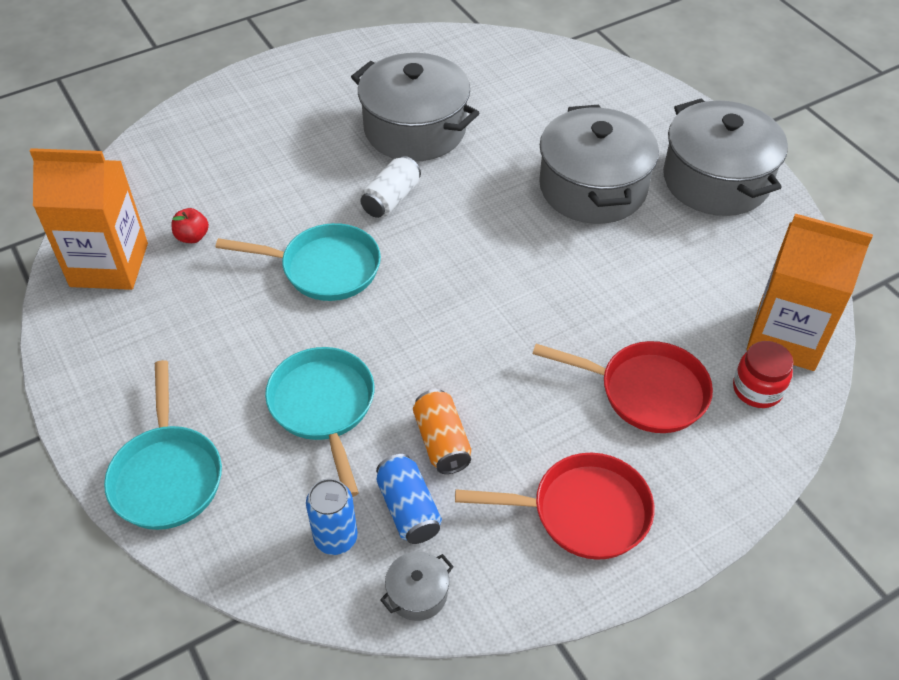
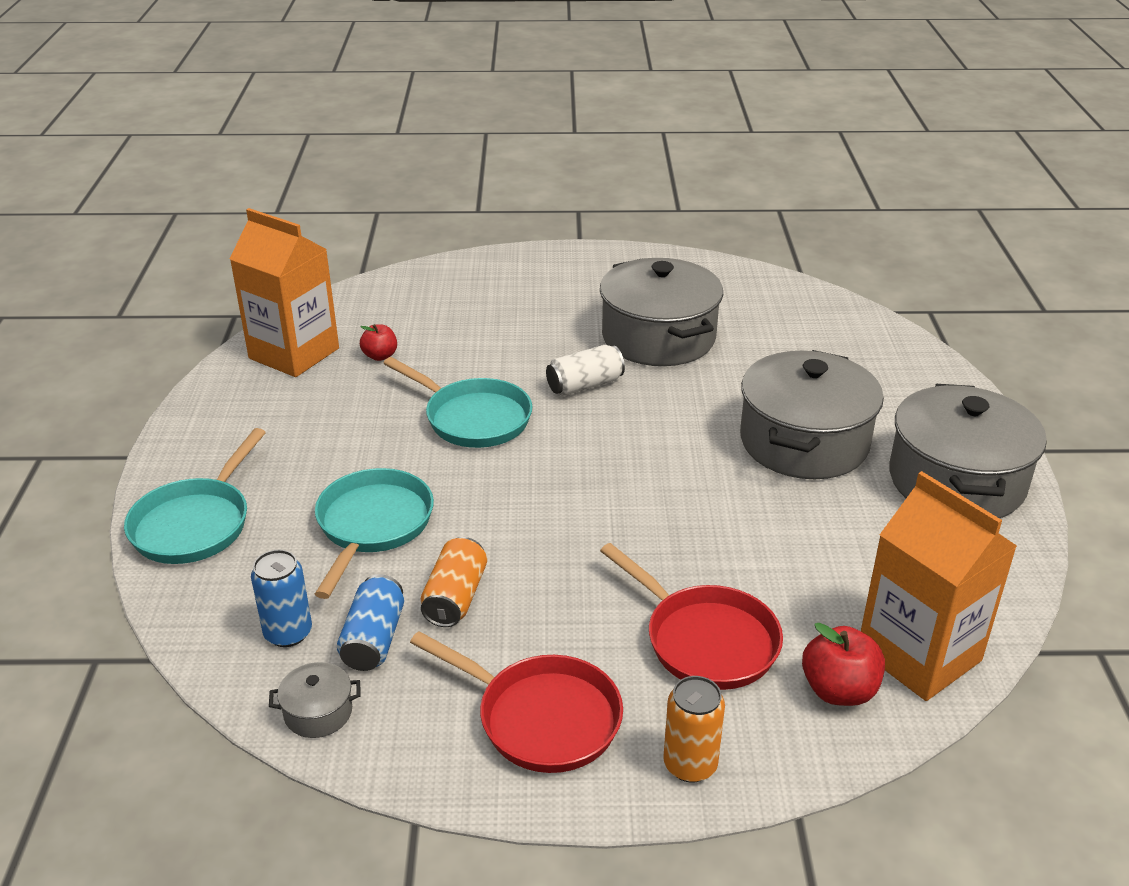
camera: 30 degrees right, 15 degrees down
red jar [733,341,794,408] -> red apple [802,623,885,706]
none -> orange can [663,676,725,783]

